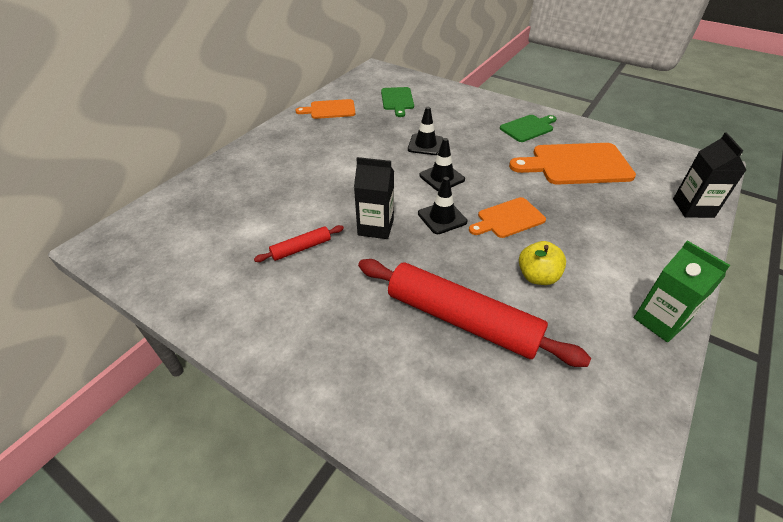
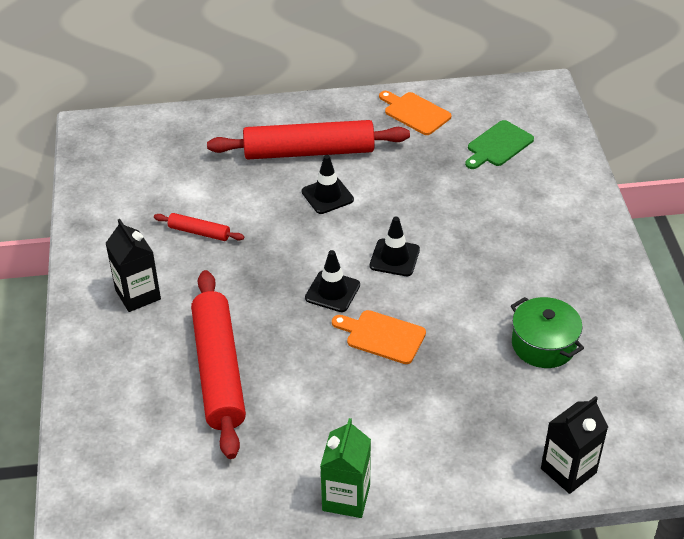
camera: 50 degrees right, 0 degrees up
black carton [354,157,394,239] -> black carton moved to [105,219,161,312]
black traffic cone [408,107,443,155] -> black traffic cone moved to [302,155,354,214]
green cutting board [500,115,557,142] -> none
orange cutting board [509,143,636,185] -> green pot [511,297,584,368]
yellow apple [519,241,566,285] -> none
none -> red rolling pin [207,120,410,159]

